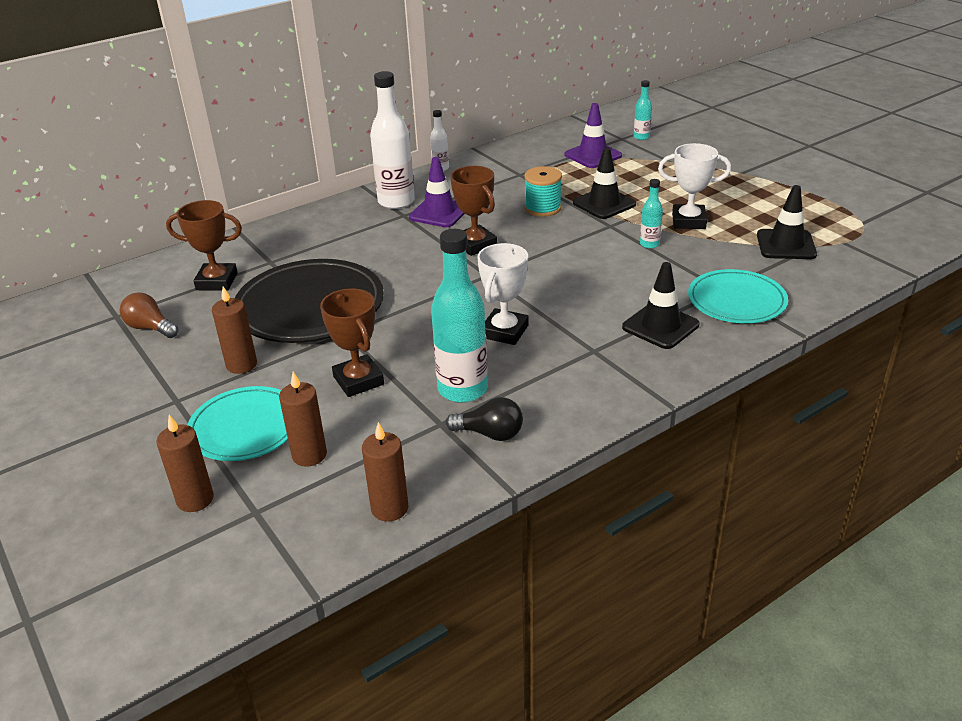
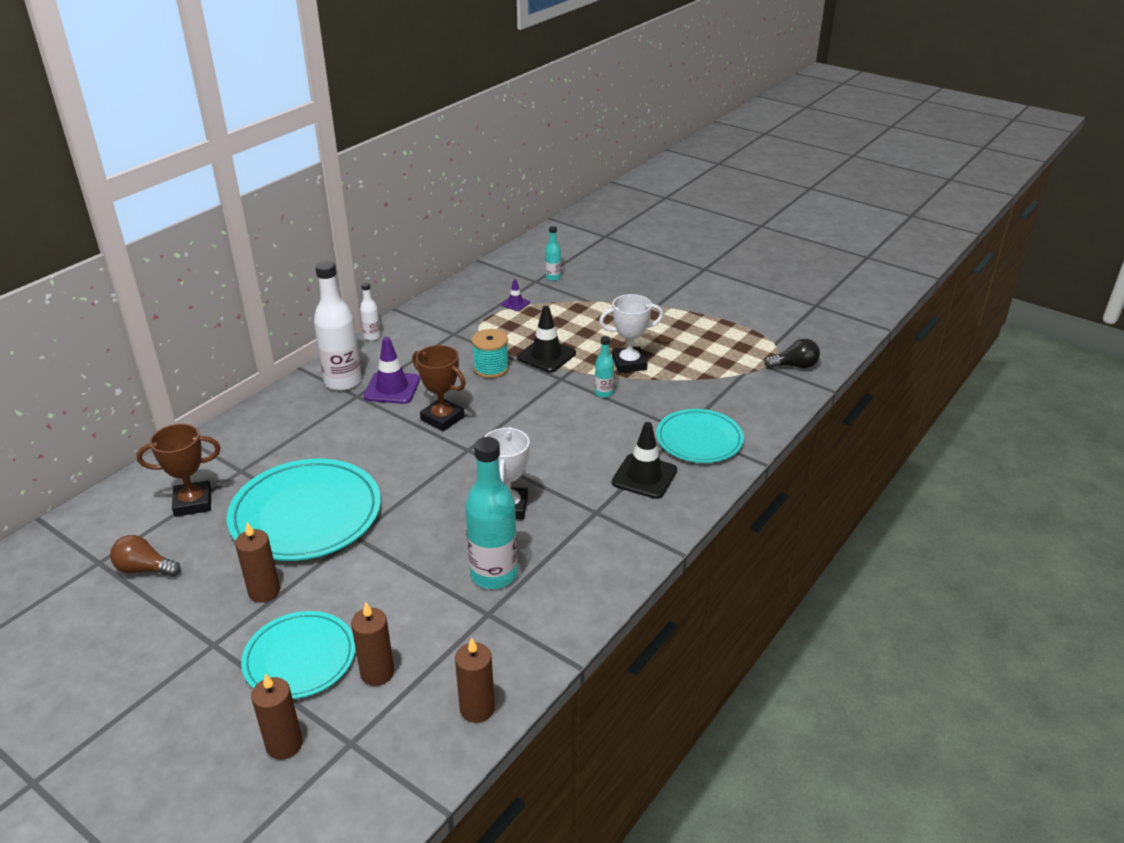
camera: 20 degrees left, 0 degrees up
black plate [235,259,384,343] -> turquoise plate [227,459,381,561]
brown trophy [320,289,384,397] -> none
black light bulb [446,397,523,441] -> black light bulb moved to [764,339,820,368]
purple traffic cone [564,103,622,168] -> purple traffic cone [501,279,530,311], size x0.52
black traffic cone [757,185,817,259] -> none

